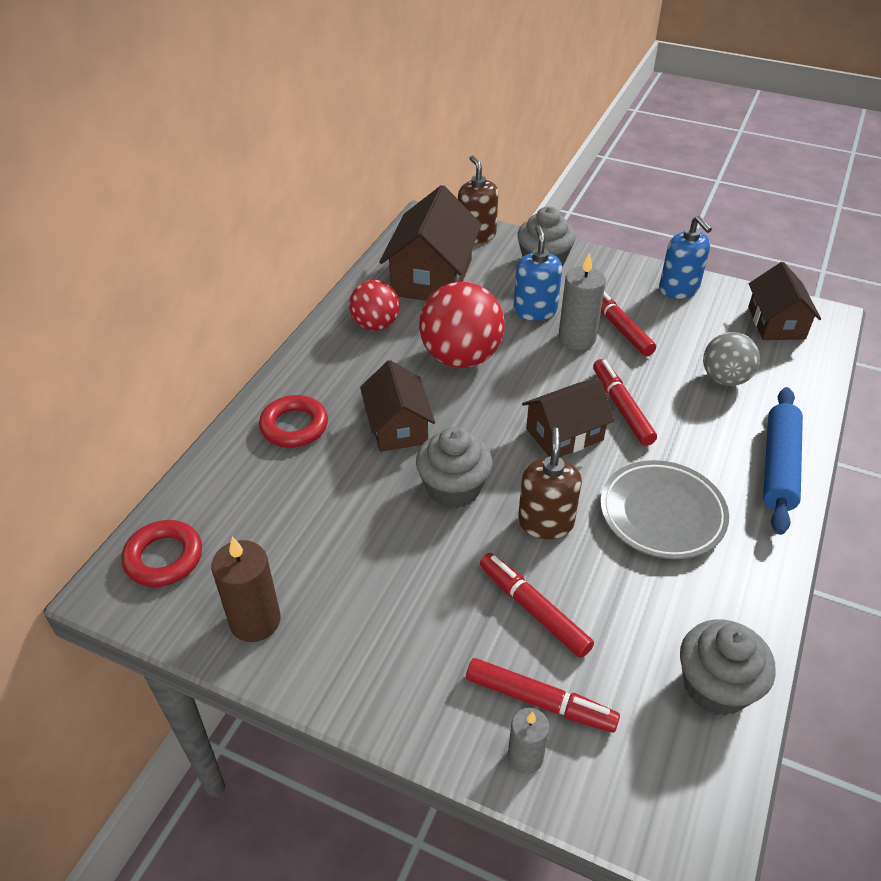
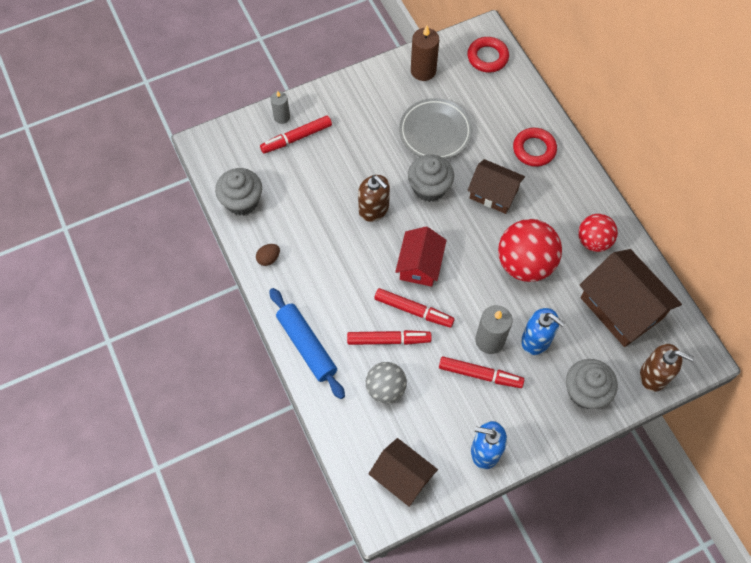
camera: 130 degrees right, 20 degrees up
red marker [480,553,594,658] -> red marker moved to [347,330,432,345]
brown house [522,379,615,457] -> red house [395,227,447,287]
grey plate [600,460,729,559] -> grey plate moved to [399,98,472,159]
none -> brown egg [256,244,280,266]

